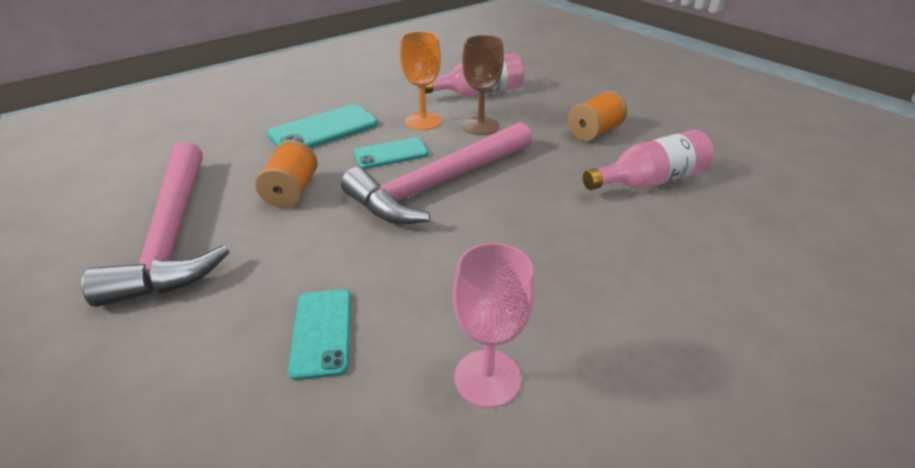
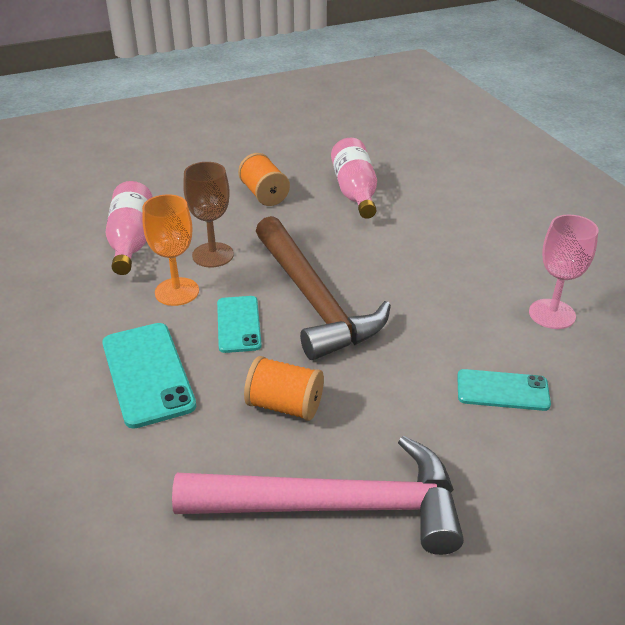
camera: 75 degrees left, 0 degrees up
pink hammer [341,122,532,224] -> brown hammer [256,216,391,360]

